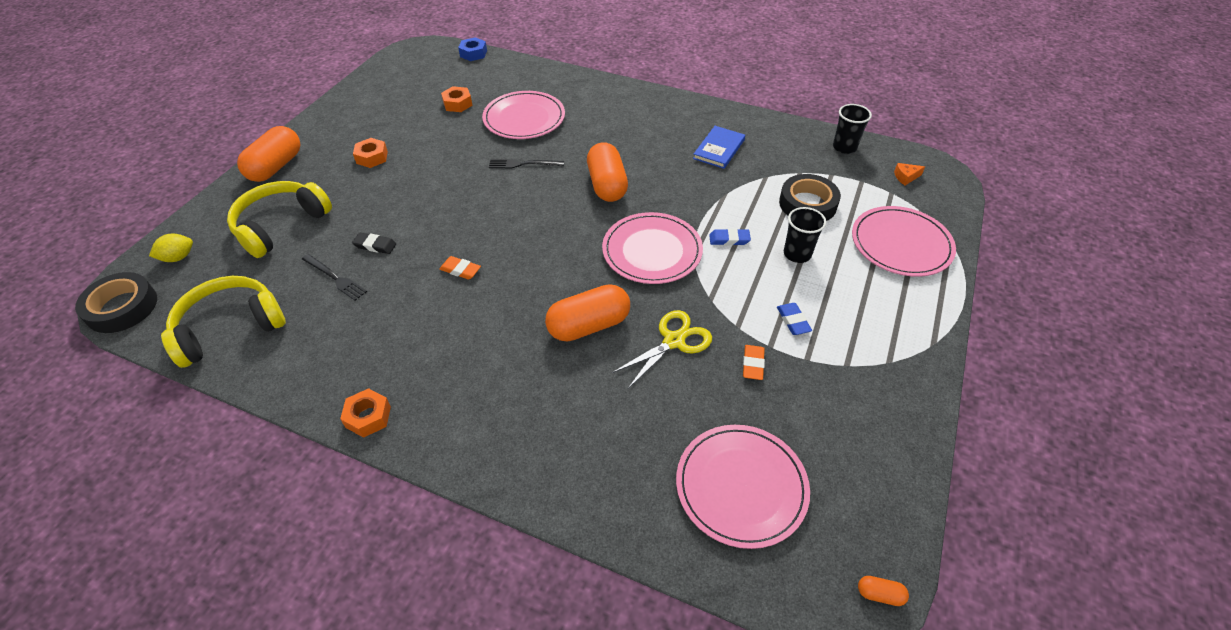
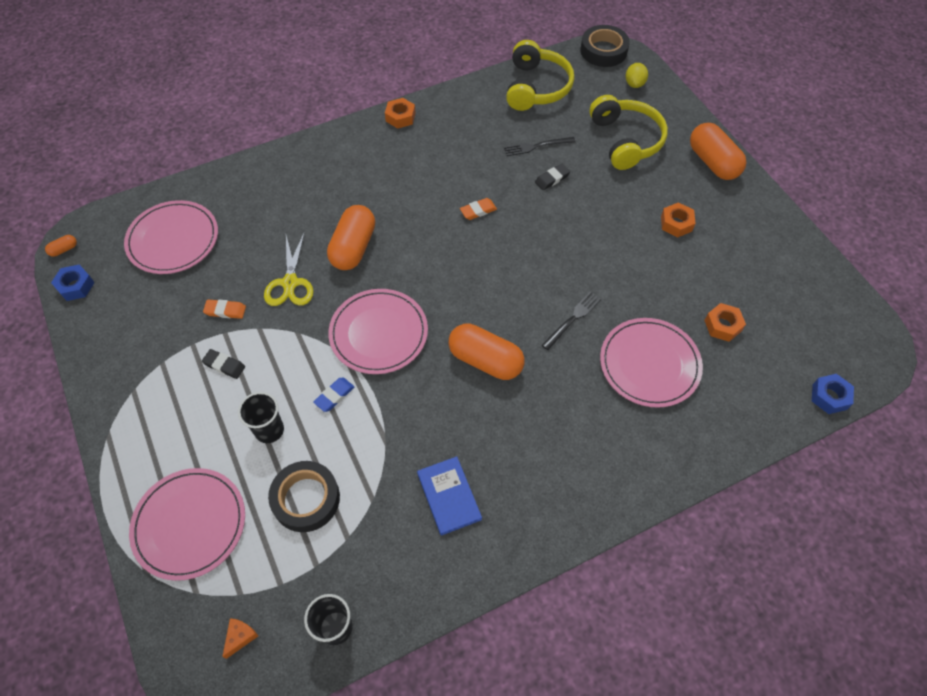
camera: 130 degrees right, 10 degrees up
orange eraser [743,345,765,380] -> orange eraser turned 45 degrees counterclockwise [203,300,246,319]
blue eraser [777,303,812,335] -> black eraser [202,349,245,379]
none -> blue nut [51,265,95,301]

